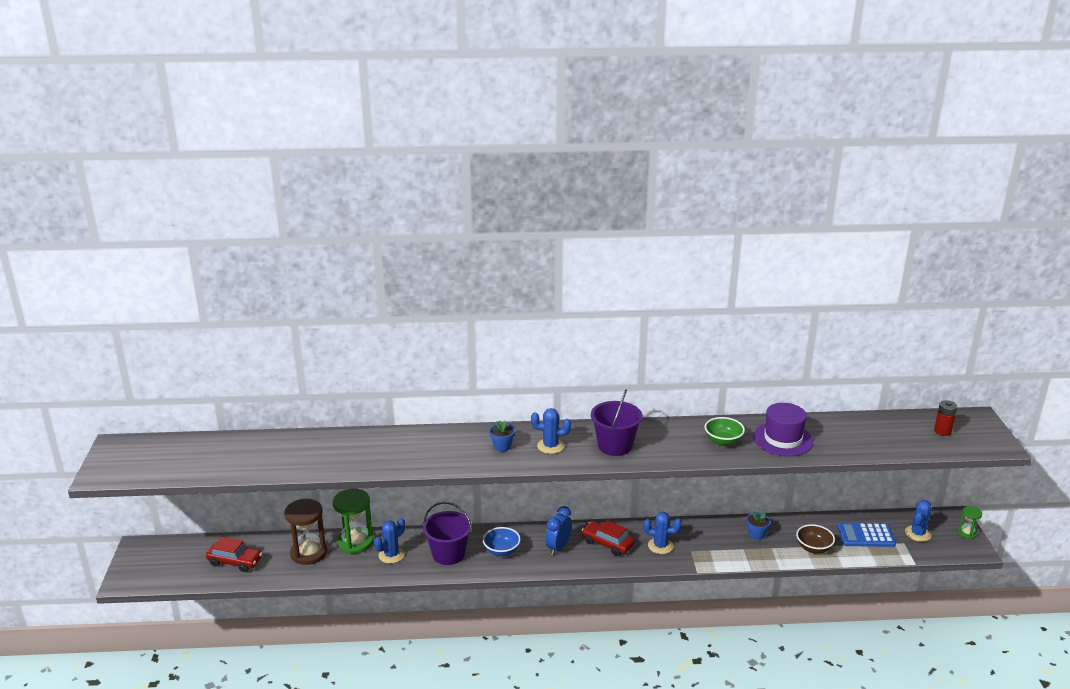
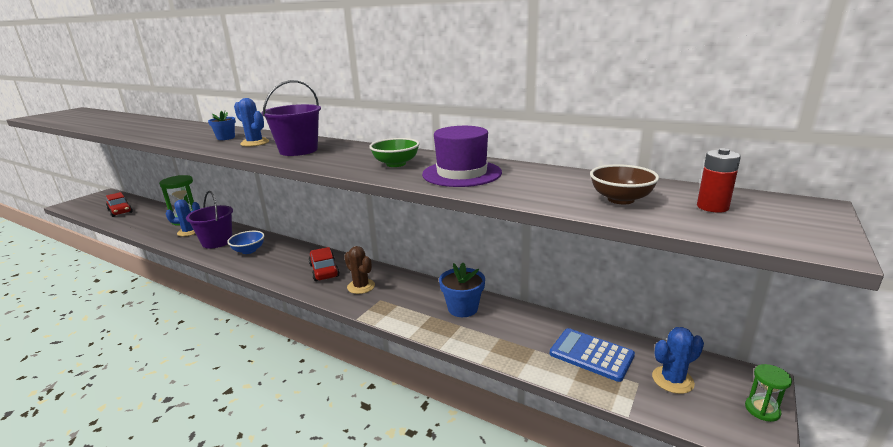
camera: 35 degrees right, 5 degrees down
brown hourglass [284,499,327,565] -> none
blue clock [545,506,572,555] -> none
blue cactus [643,512,682,554] -> brown cactus [344,246,375,294]
blue flower pot [746,511,771,540] -> blue flower pot [439,263,485,317], size x1.56
brown bowl [796,524,835,553] -> brown bowl moved to [590,164,659,204]

